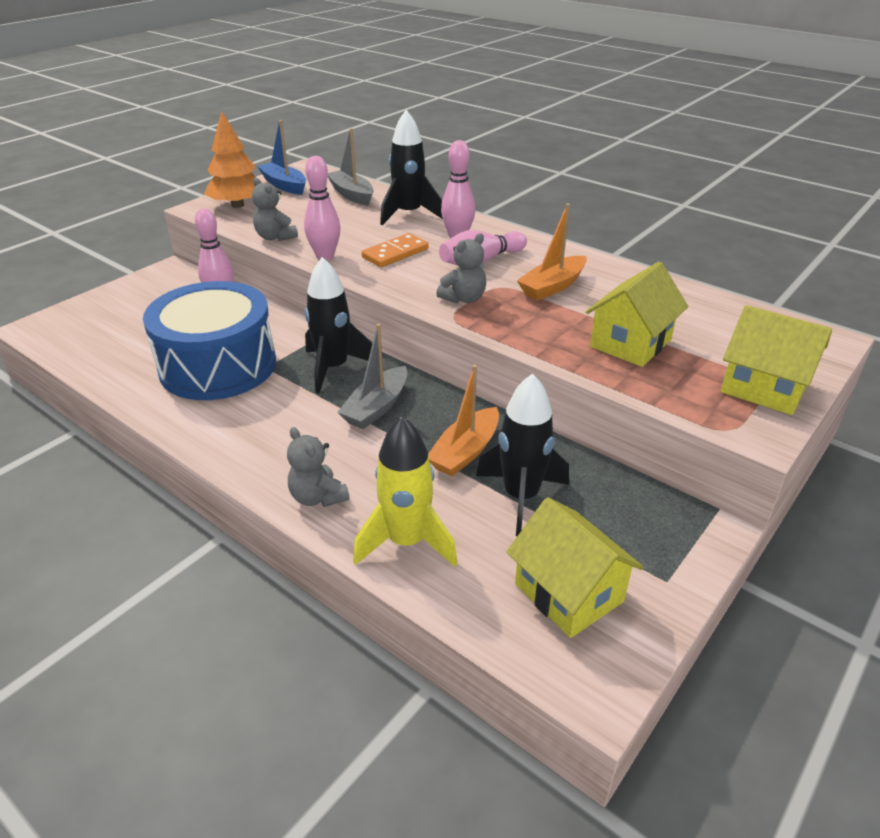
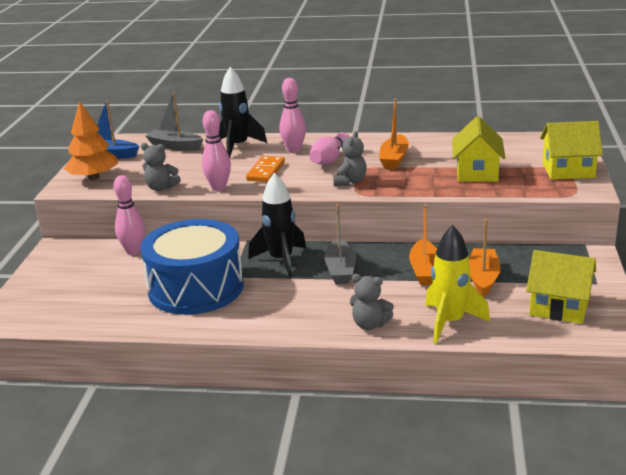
camera: 30 degrees left, 10 degrees down
black rocket [476,373,569,536] -> orange boat [469,219,501,297]

